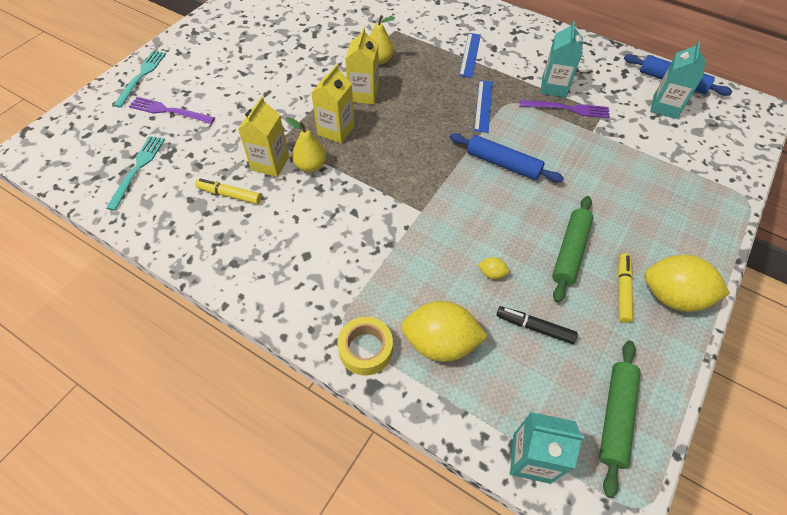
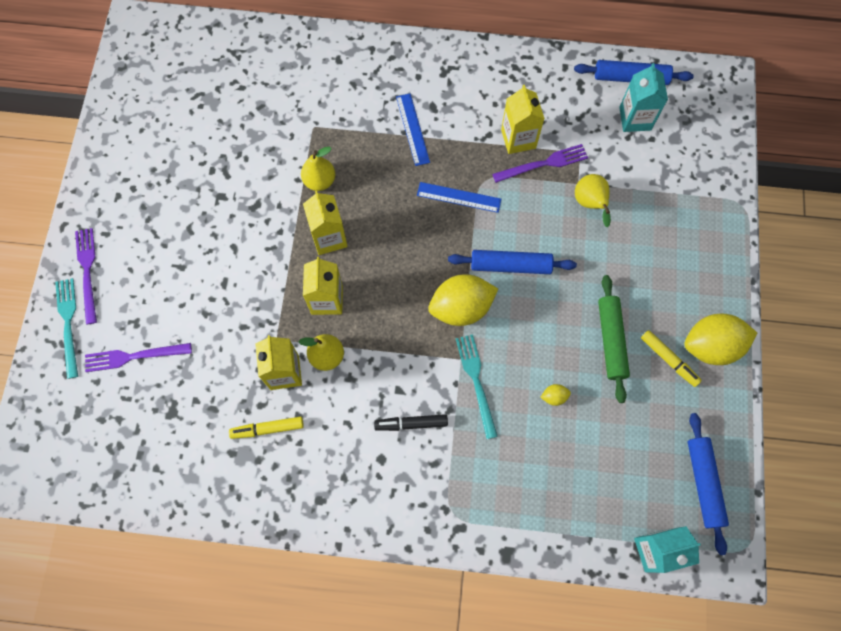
camera: 25 degrees left, 15 degrees up
turquoise fork [106,136,165,211] -> turquoise fork moved to [456,334,498,439]
yellow tape [338,317,393,375] -> none
yellow lemon [401,301,488,362] -> yellow lemon moved to [428,274,498,326]
blue ruler [474,80,493,133] -> blue ruler turned 60 degrees counterclockwise [417,182,501,213]
black marker [497,306,578,344] -> black marker moved to [374,414,448,431]
turquoise carton [541,21,583,97] -> yellow carton [501,85,545,154]
green rolling pin [599,341,640,498] -> blue rolling pin [688,413,729,555]
yellow marker [618,253,633,323] -> yellow marker turned 150 degrees clockwise [641,330,702,387]
none -> purple fork [75,228,97,325]
none -> yellow pear [575,174,611,227]

